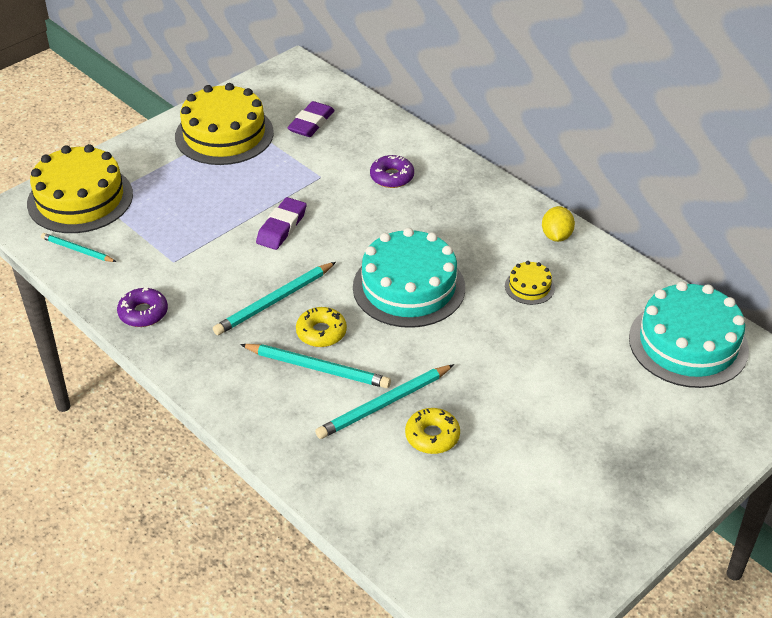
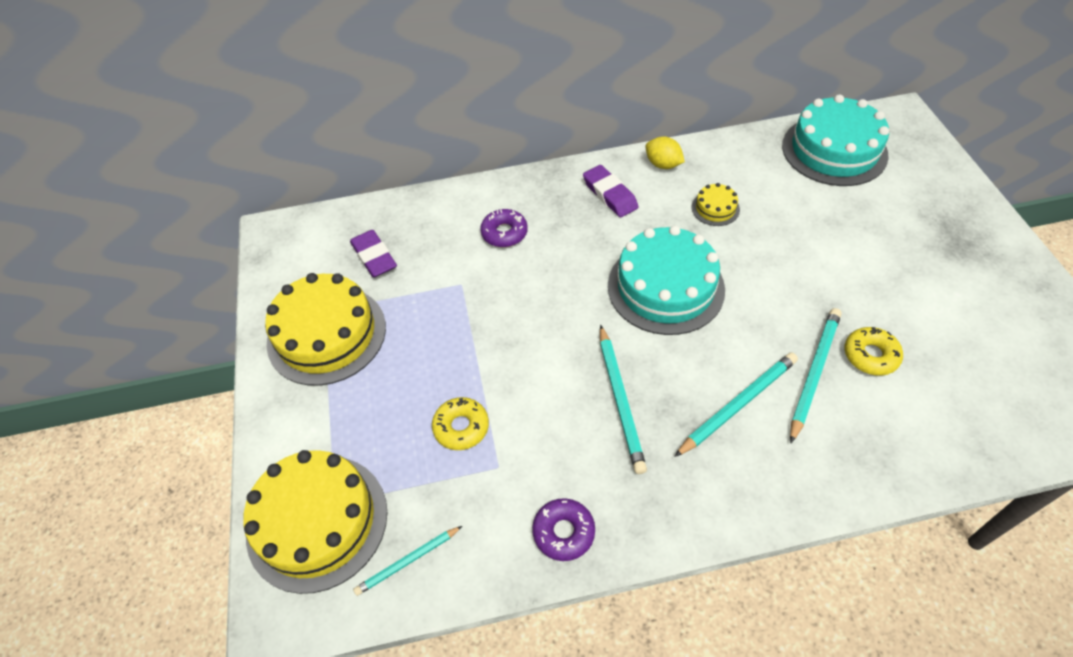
camera: 55 degrees left, 10 degrees up
purple eraser [256,197,307,250] -> purple eraser moved to [583,165,638,218]
yellow donut [296,307,347,347] -> yellow donut moved to [432,397,489,450]
turquoise pencil [315,364,454,439] -> turquoise pencil turned 150 degrees counterclockwise [790,308,841,444]

